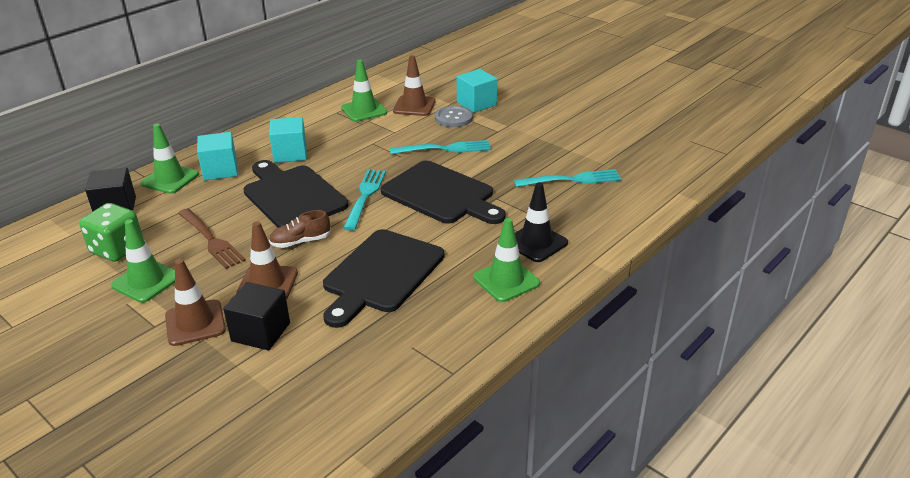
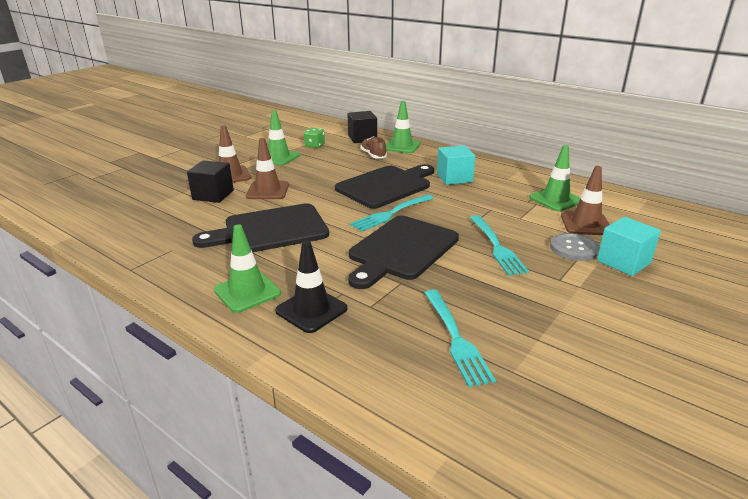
camera: 85 degrees right, 5 degrees down
green dice [79,203,143,262] -> green dice [304,127,325,148], size x0.60
brown fork [178,208,246,269] -> none
turquoise cube [197,132,238,181] -> none
brown shoe [269,210,331,248] -> brown shoe moved to [360,137,387,159]
black cutting board [323,229,445,328] -> black cutting board turned 45 degrees counterclockwise [192,203,329,252]
turquoise fork [344,169,386,231] -> turquoise fork turned 135 degrees clockwise [350,194,434,232]

